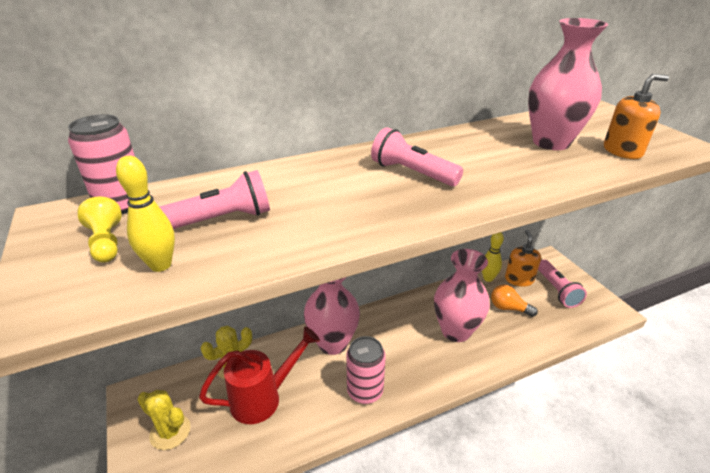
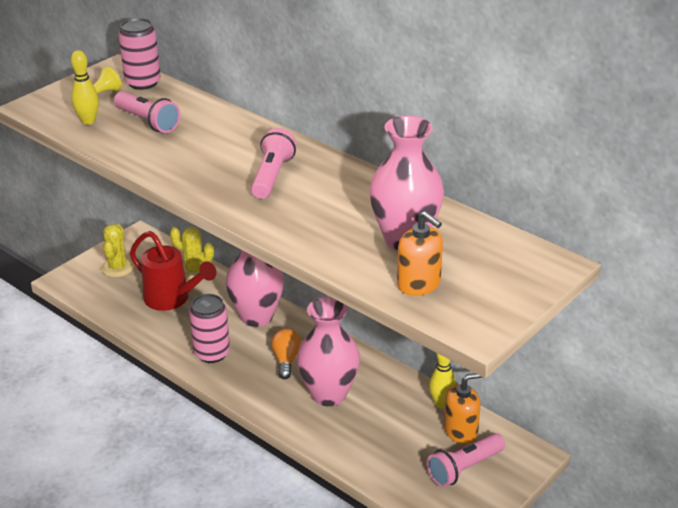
camera: 65 degrees right, 0 degrees up
orange light bulb [491,285,538,317] -> orange light bulb moved to [271,328,301,379]

